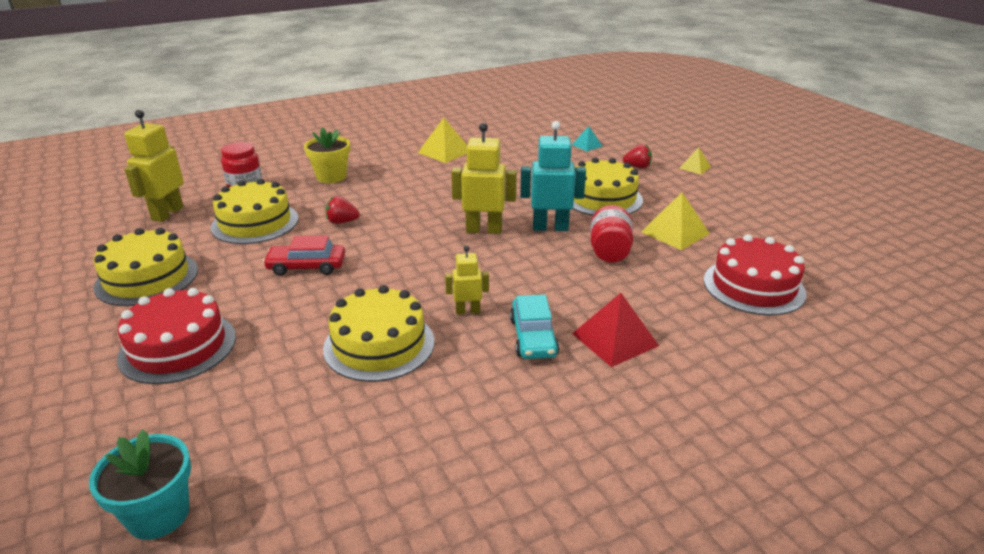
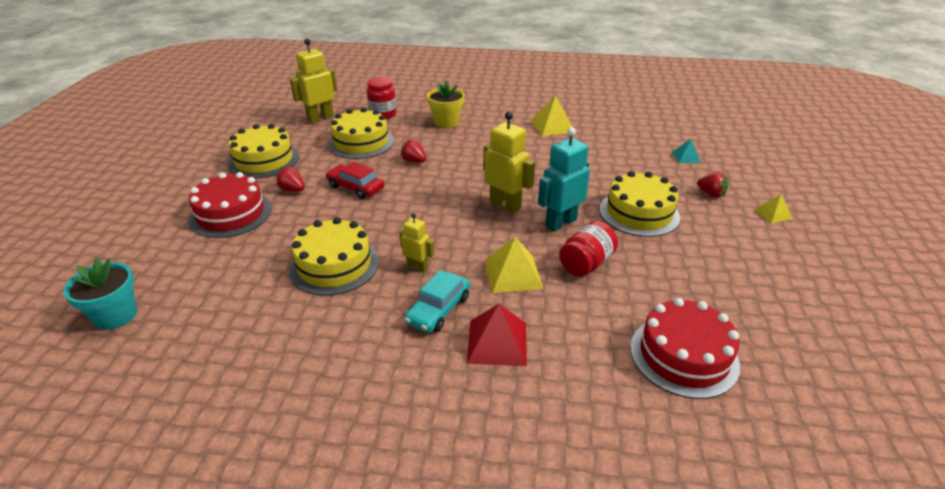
camera: 35 degrees right, 5 degrees up
turquoise robot [520,121,586,231] -> turquoise robot turned 75 degrees counterclockwise [538,127,590,232]
yellow pyramid [641,192,710,250] -> yellow pyramid moved to [485,237,543,293]
none -> red strawberry [276,167,305,192]

